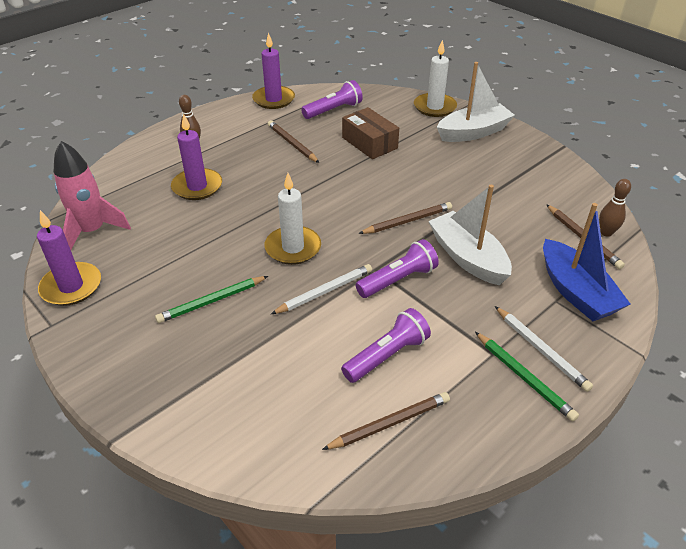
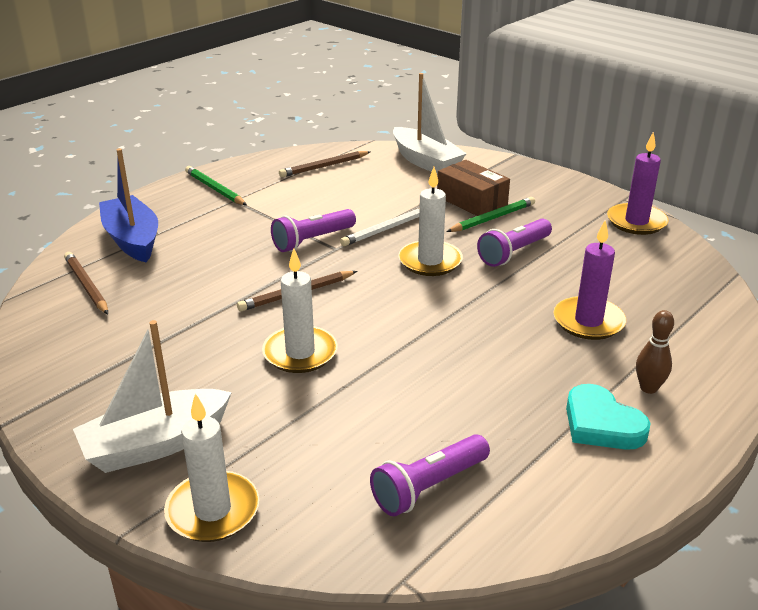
camera: 175 degrees right, 10 degrees down
pink rocket [54,141,131,250] -> none
purple candle [252,32,295,109] -> none
brown pencil [268,120,319,163] -> none
purple flashlight [341,308,431,383] -> purple flashlight moved to [477,219,552,267]
brown box [342,107,399,159] -> brown box moved to [437,160,510,216]
white boat [428,185,512,285] -> white boat moved to [393,73,467,174]
white pencil [495,306,593,392] -> none
brown bowling pin [599,179,631,237] -> none
none -> white candle [262,248,338,373]
none -> turquoise heart [566,384,651,450]

